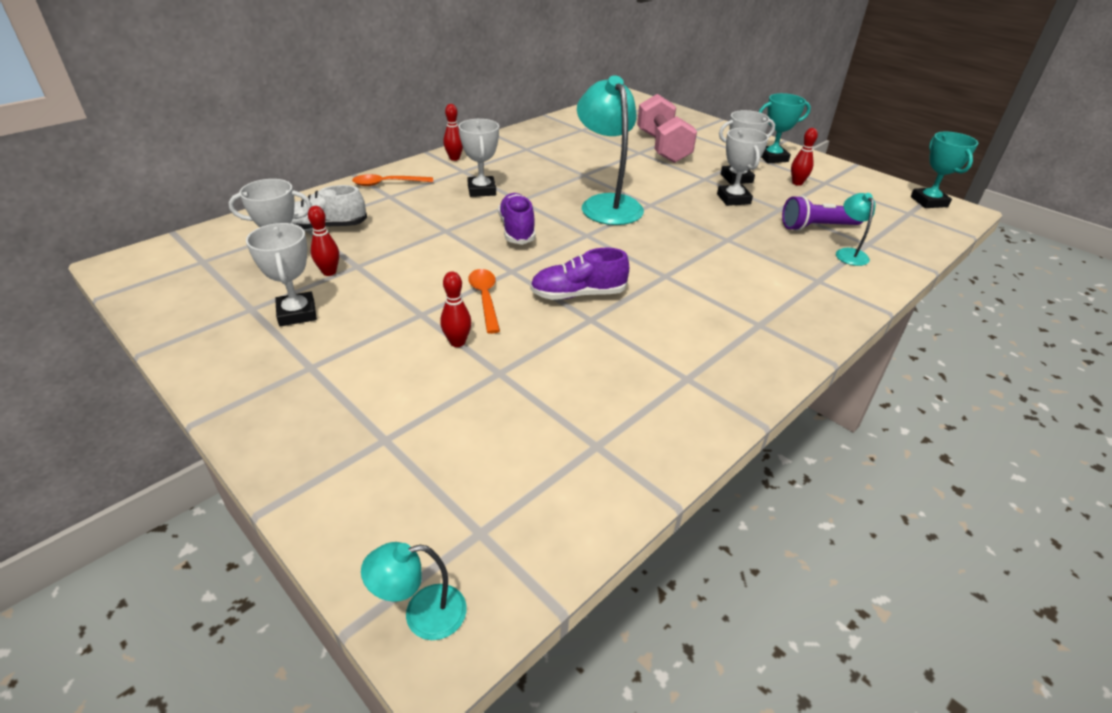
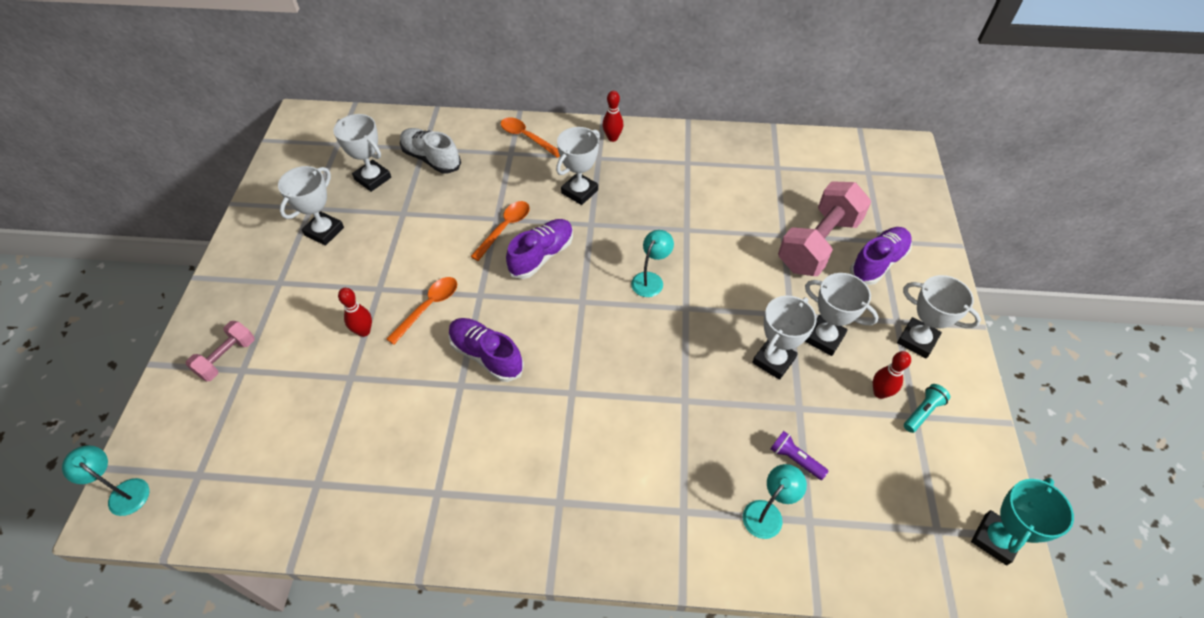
camera: 50 degrees right, 15 degrees up
red bowling pin [308,206,339,276] -> none
turquoise lamp [577,75,644,225] -> turquoise lamp [631,230,674,297], size x0.47
turquoise trophy [759,93,811,163] -> white trophy [897,275,981,358]
purple flashlight [782,195,864,231] -> purple flashlight [770,431,829,480], size x0.58
none -> pink dumbbell [186,321,255,381]
none -> orange spoon [470,201,530,261]
none -> purple shoe [850,227,912,285]
none -> turquoise flashlight [904,384,950,433]

